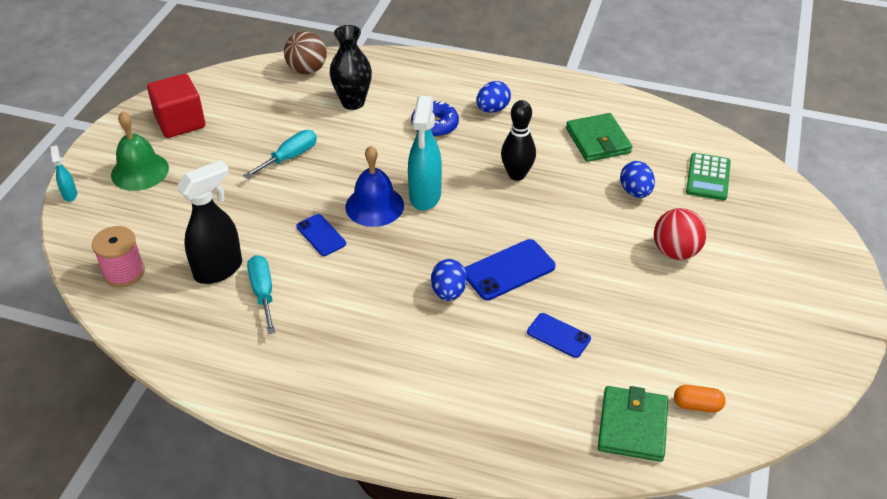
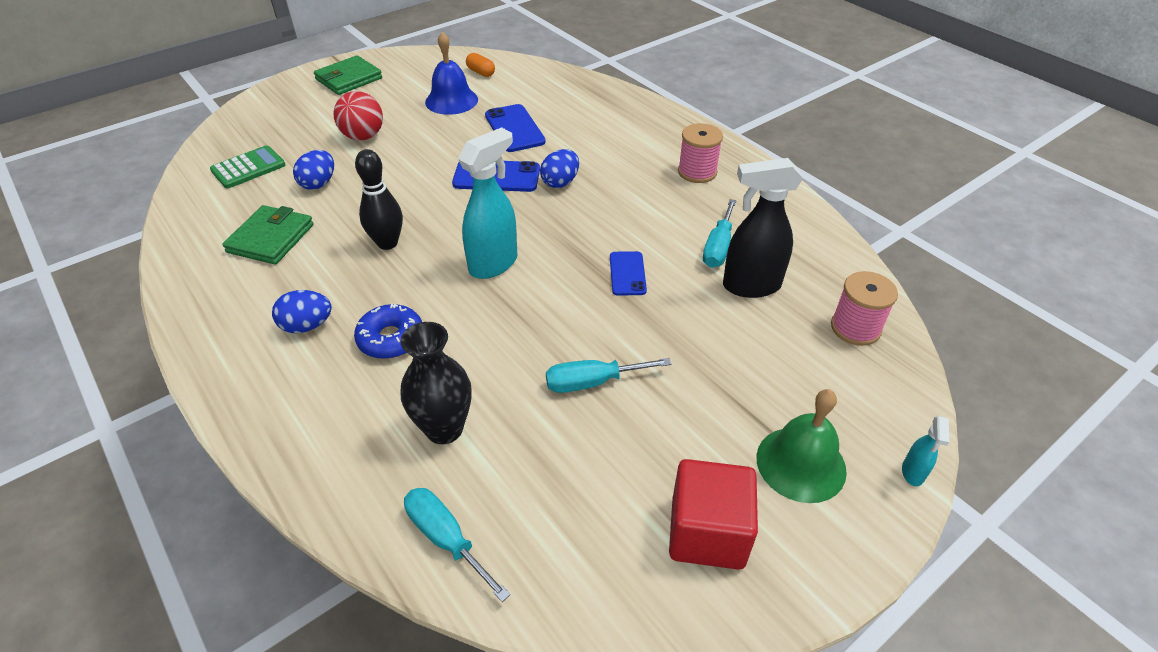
camera: 145 degrees left, 0 degrees up
brown ball [284,31,327,74] -> turquoise screwdriver [404,488,510,602]
blue bell [345,146,404,227] -> blue bell moved to [425,32,478,115]
blue phone [527,313,591,358] -> blue phone [485,104,546,152], size x1.56
green wallet [598,386,668,462] -> green wallet moved to [314,55,382,95]
none -> pink spool [678,123,723,183]

